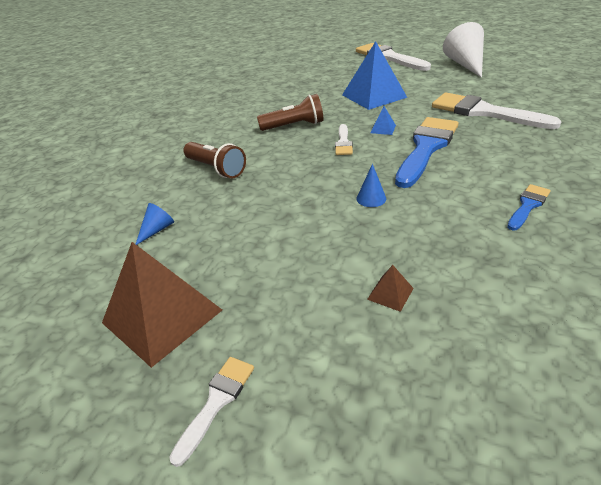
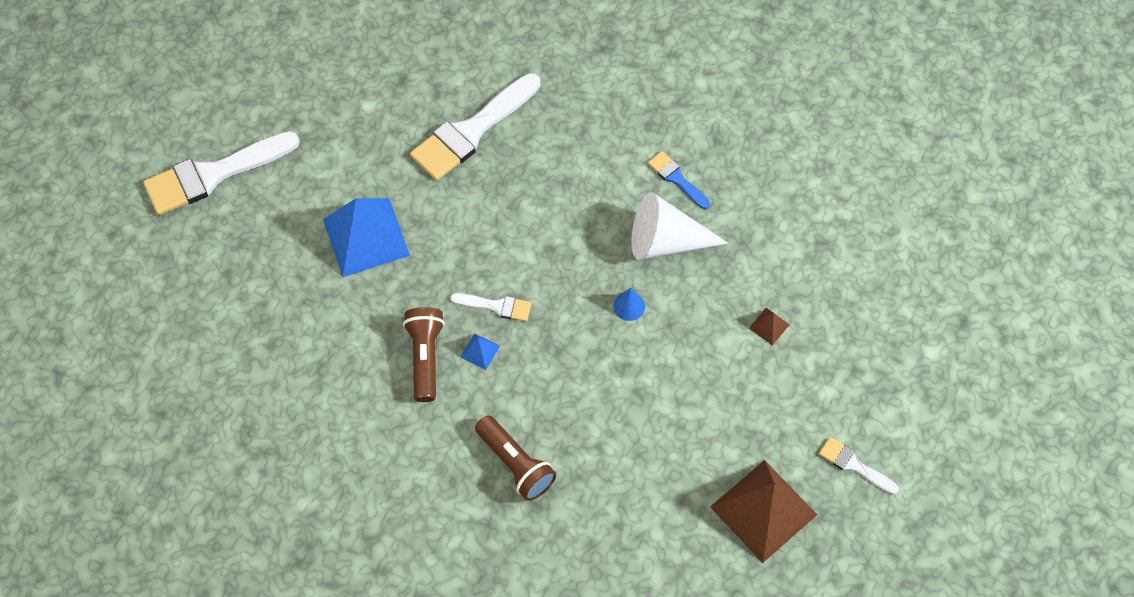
camera: 85 degrees left, 25 degrees up
blue cone [136,203,174,245] -> none
brown flashlight [183,142,246,178] -> brown flashlight turned 90 degrees clockwise [475,415,556,501]
blue pyramid [370,106,396,135] -> blue pyramid moved to [460,333,500,370]
blue brush [395,117,459,188] -> none
white cone [443,22,484,78] -> white cone moved to [631,192,729,260]

